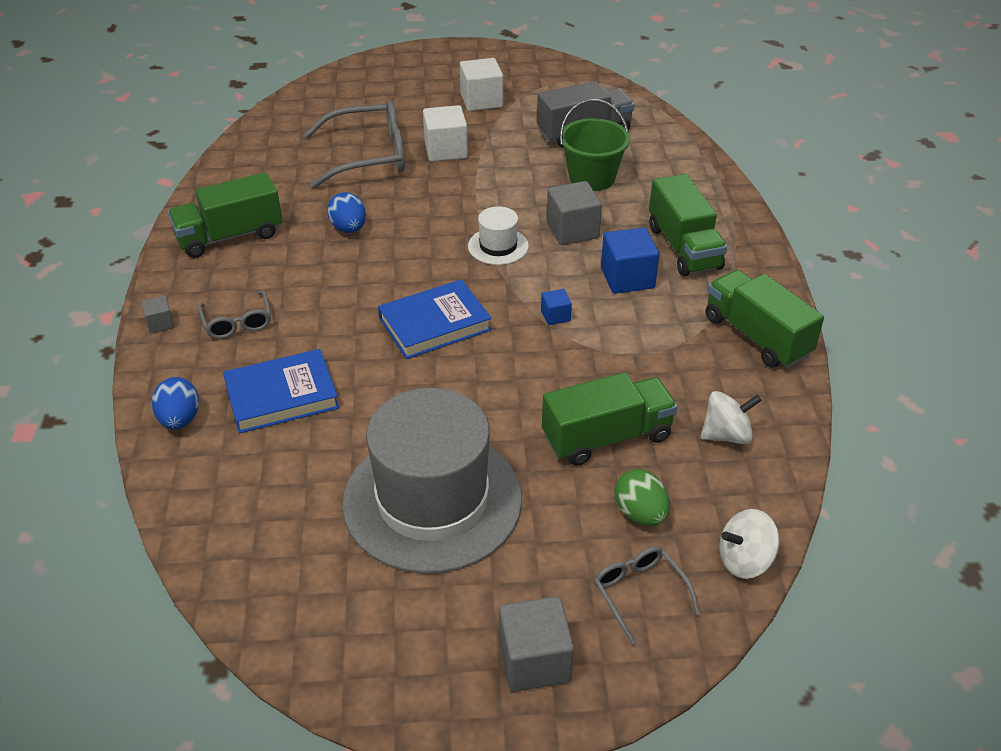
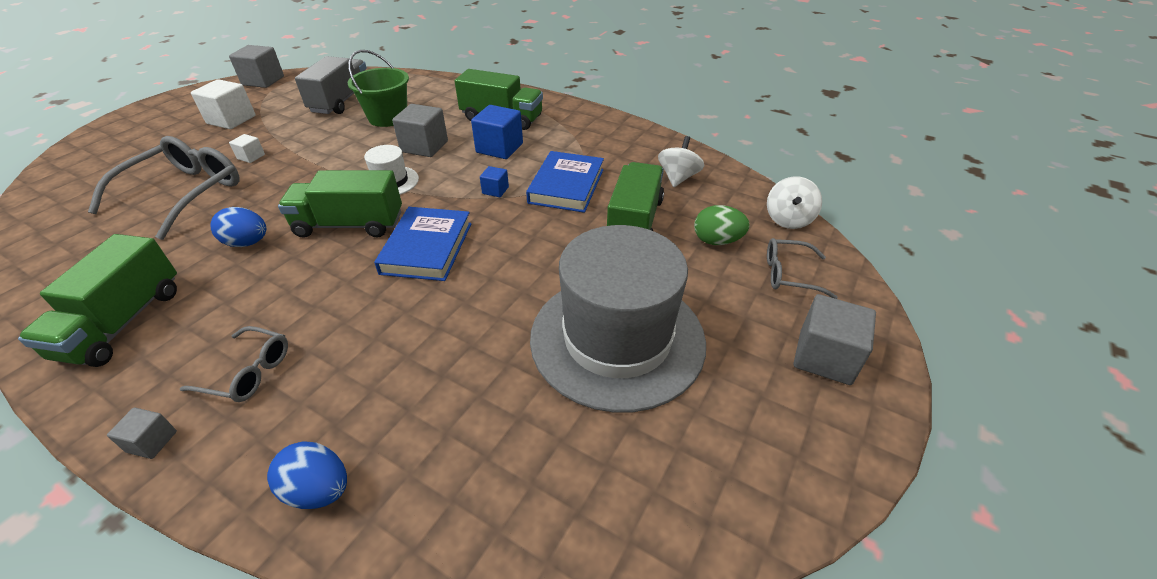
camera: 55 degrees left, 0 degrees up
blue book [223,349,339,434] -> blue book moved to [526,151,604,213]
white cube [423,105,468,162] -> white cube [229,134,265,163], size x0.52
green truck [706,270,824,368] -> green truck moved to [278,170,402,238]
none -> grey cube [229,45,284,88]

